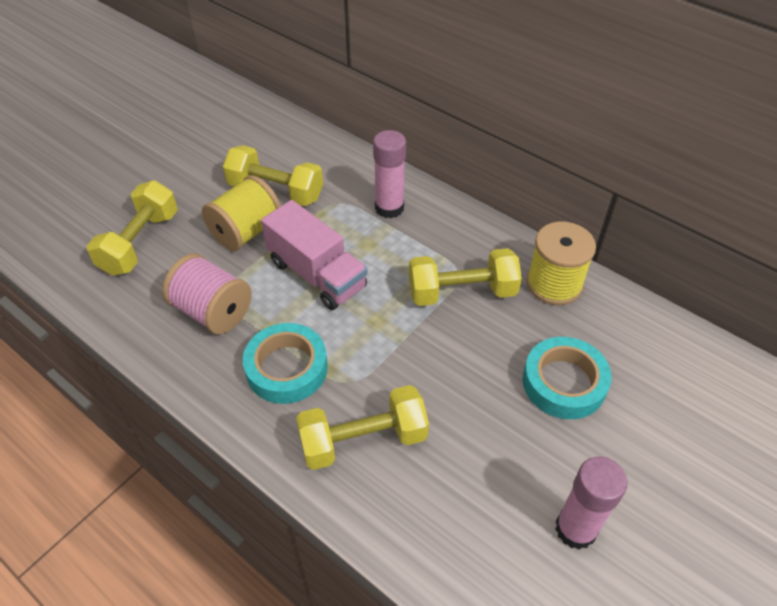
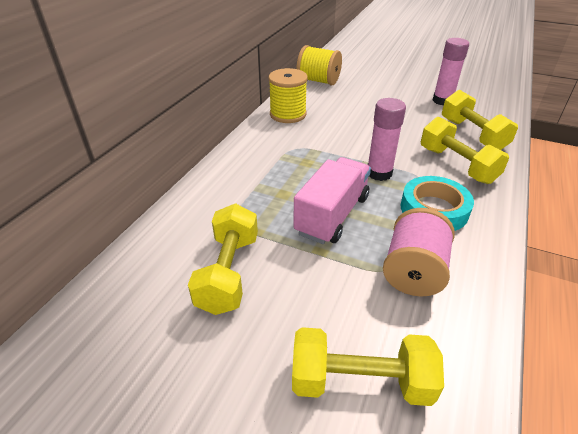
camera: 105 degrees left, 10 degrees down
yellow spool [202,175,281,251] -> yellow spool moved to [297,45,342,86]
pink glue stick [373,130,406,218] -> pink glue stick moved to [368,98,406,181]
yellow dumbbell [409,248,522,306] -> yellow dumbbell moved to [442,90,518,150]
turquoise tape [523,337,612,419] -> none

